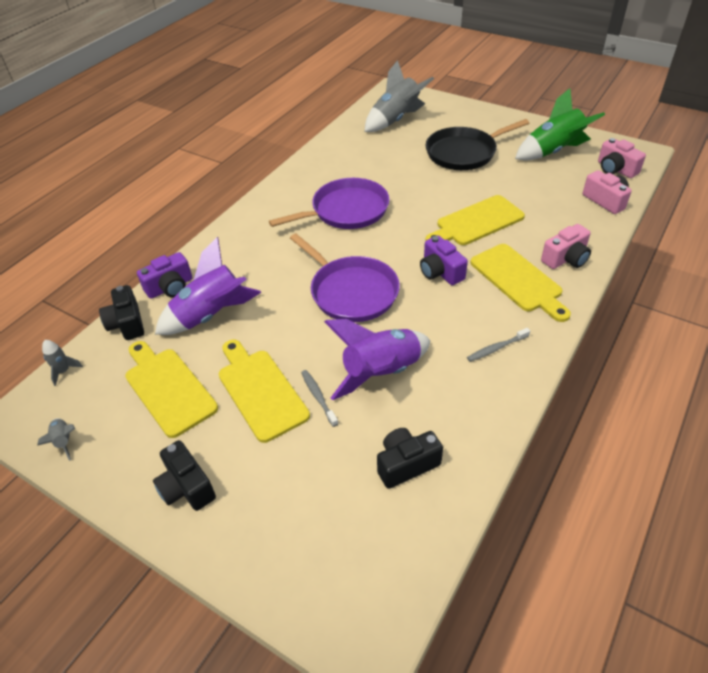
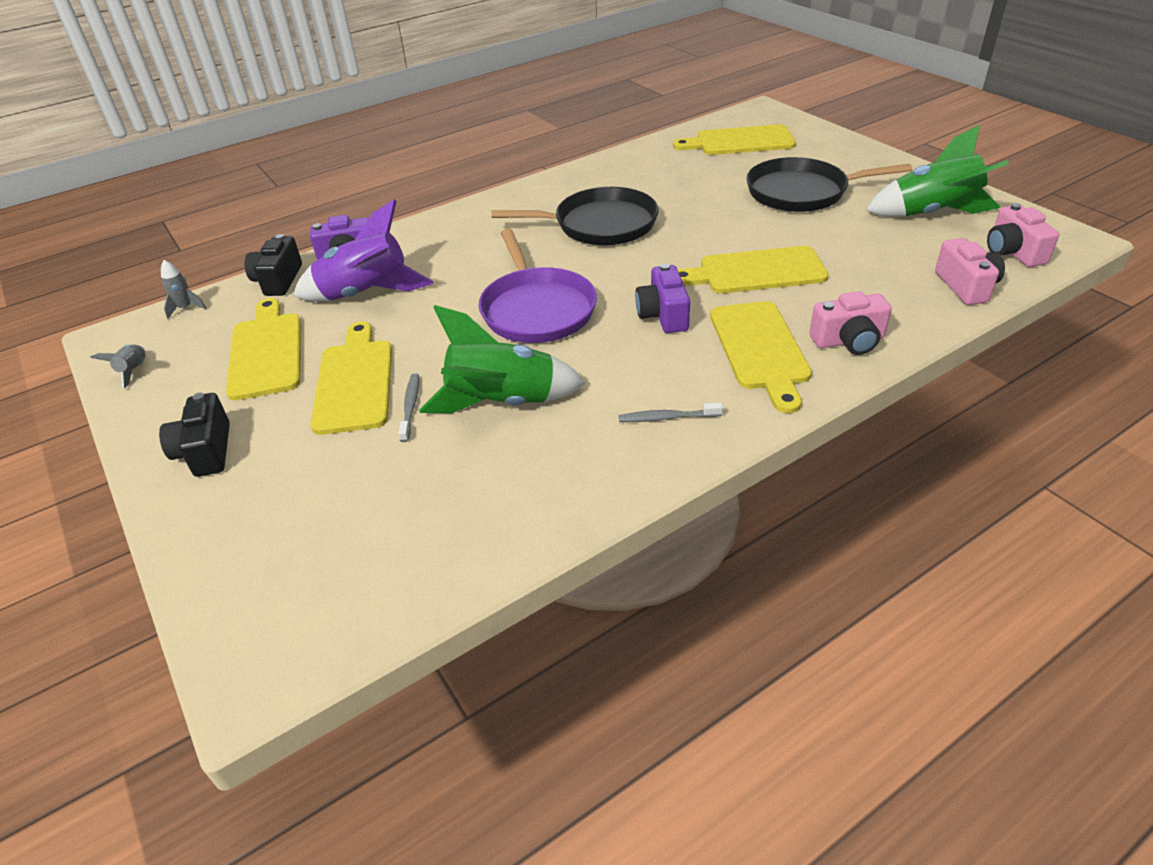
camera: 25 degrees right, 5 degrees down
purple pan [269,178,390,229] -> black pan [491,187,659,245]
purple rocket [324,319,431,400] -> green rocket [419,305,586,413]
grey rocket [365,60,434,132] -> yellow cutting board [673,124,796,155]
black camera [377,428,443,489] -> none

